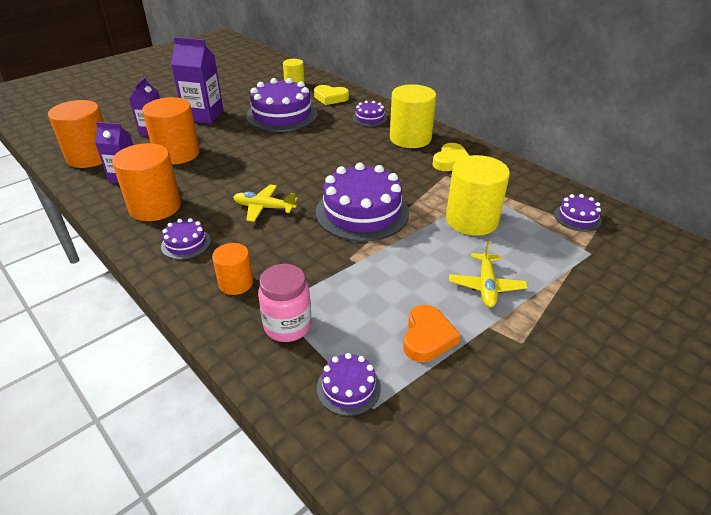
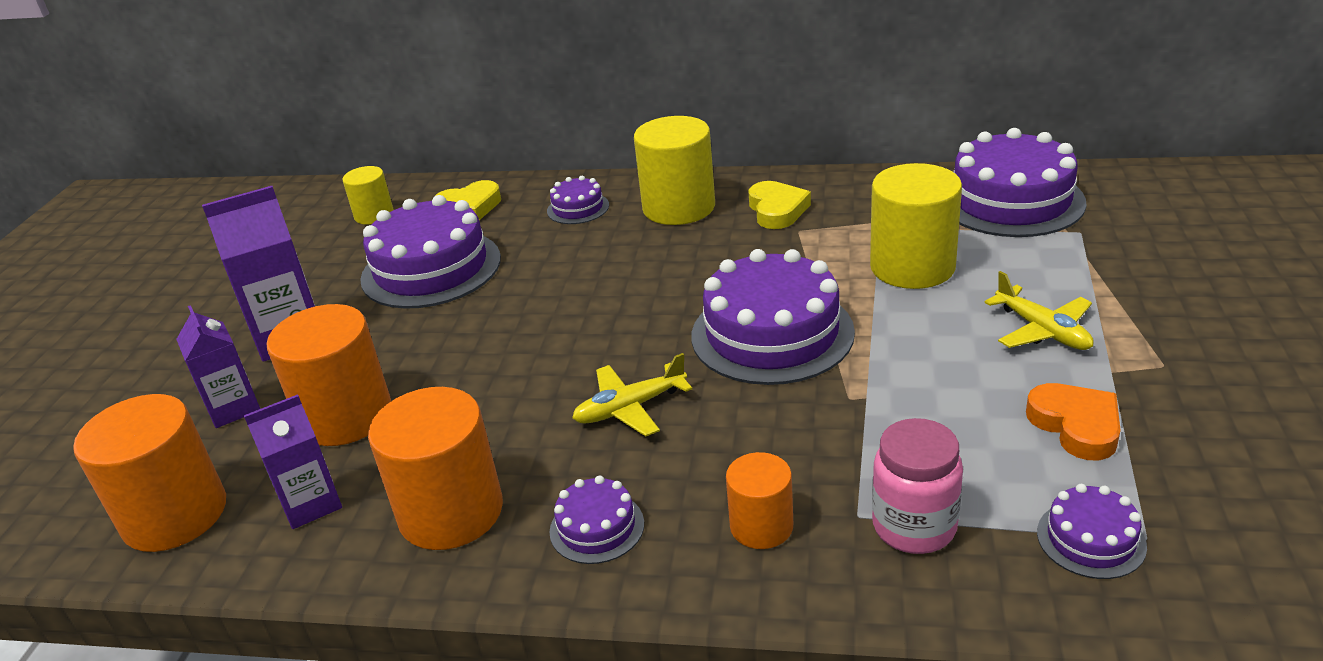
camera: 35 degrees left, 5 degrees down
purple cake [554,194,602,232] -> purple cake [954,128,1086,237], size x2.09

